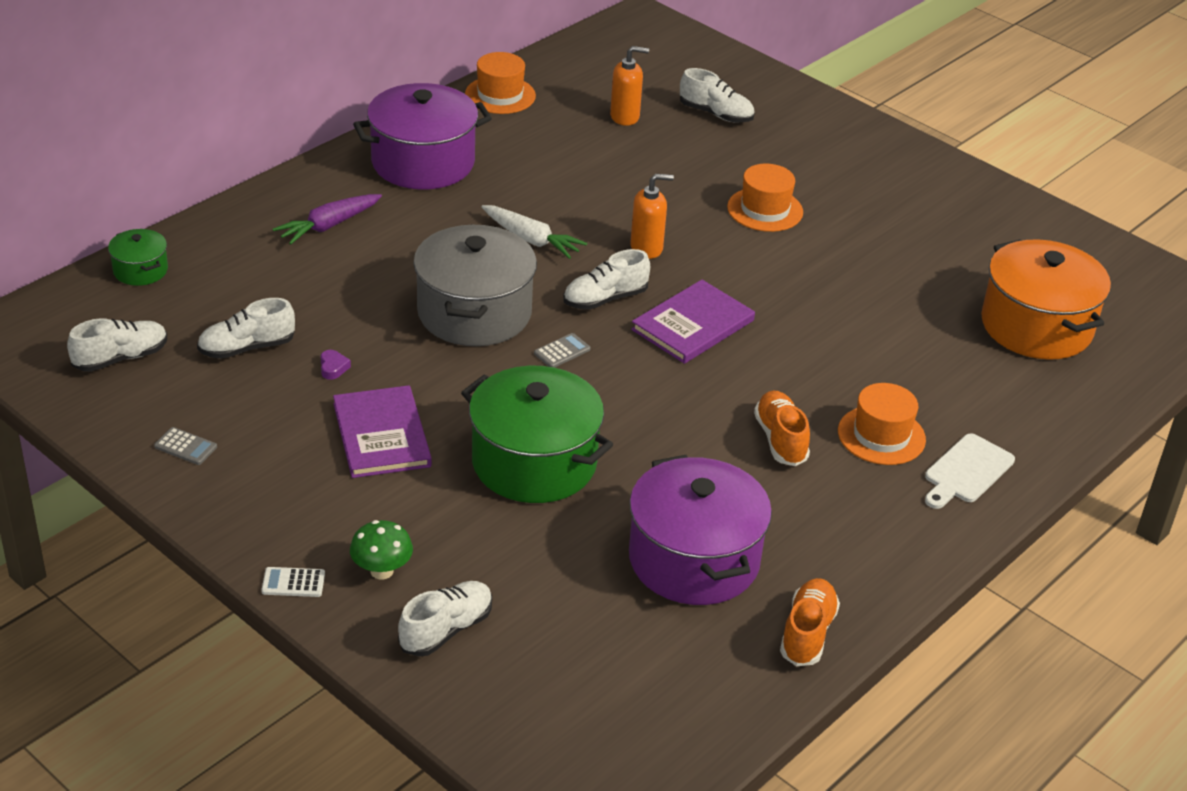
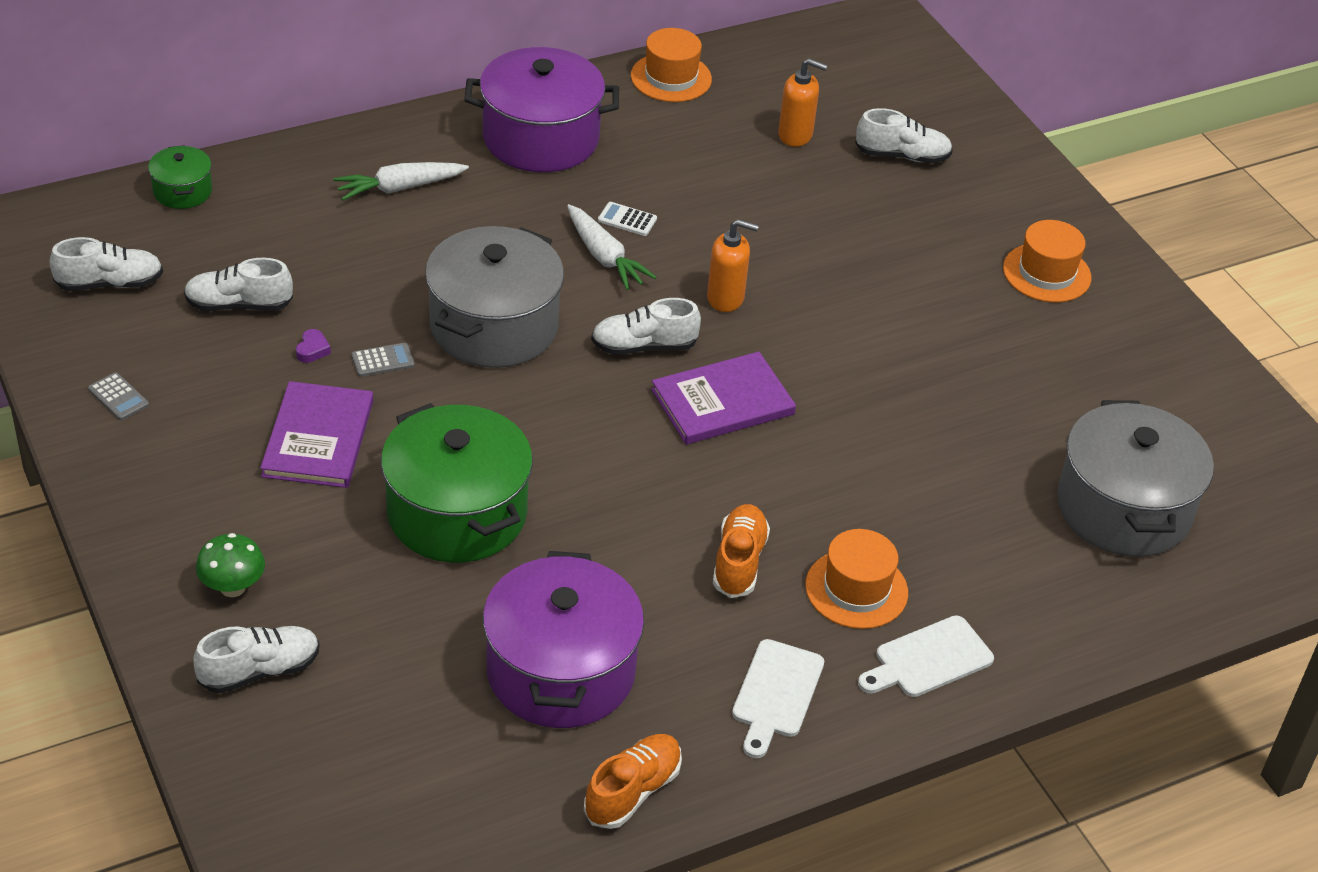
camera: 20 degrees right, 5 degrees up
white calculator [261,567,325,597] -> white calculator moved to [598,202,657,236]
purple carrot [273,194,382,245] -> white carrot [334,162,469,200]
grey calculator [534,333,591,367] -> grey calculator moved to [351,343,414,377]
white shoe [680,68,755,123] -> white shoe turned 45 degrees counterclockwise [855,108,953,163]
orange hat [727,164,803,232] -> orange hat moved to [1003,220,1091,302]
orange pot [981,239,1111,360] -> grey pot [1057,400,1214,557]
none -> white cutting board [732,639,824,758]

